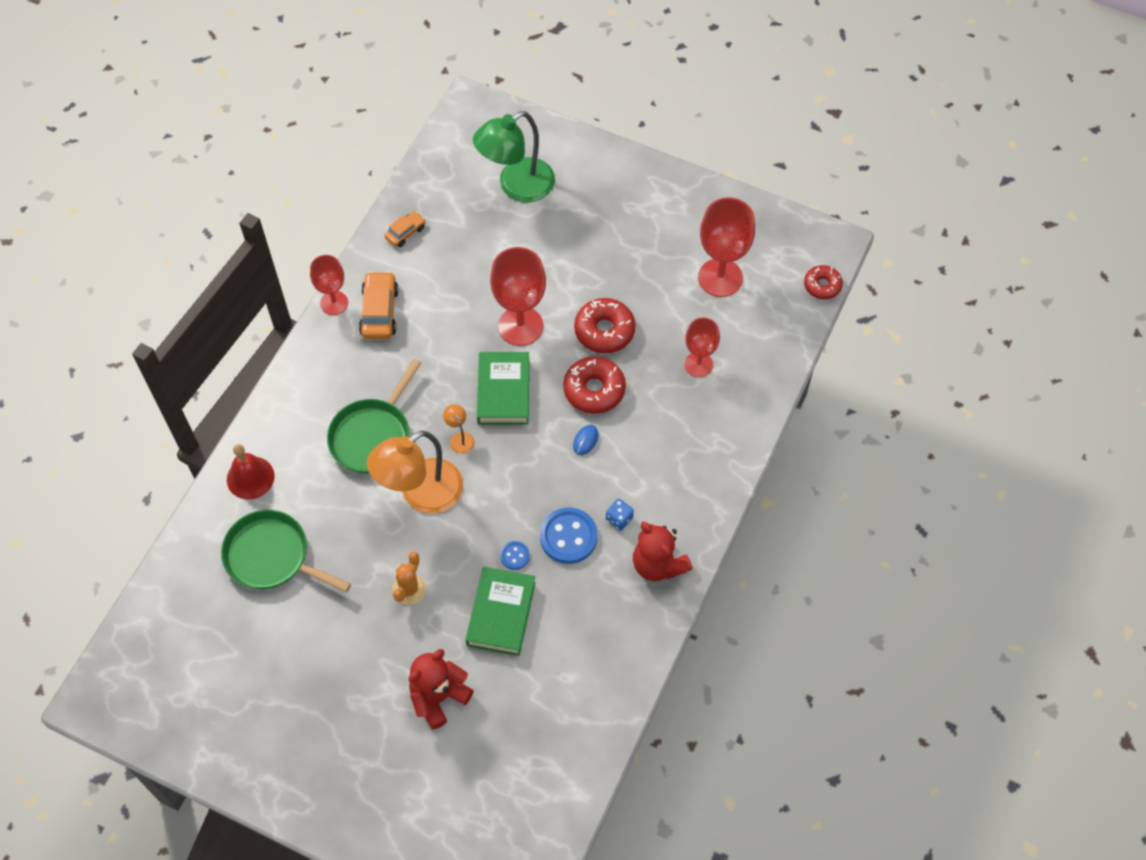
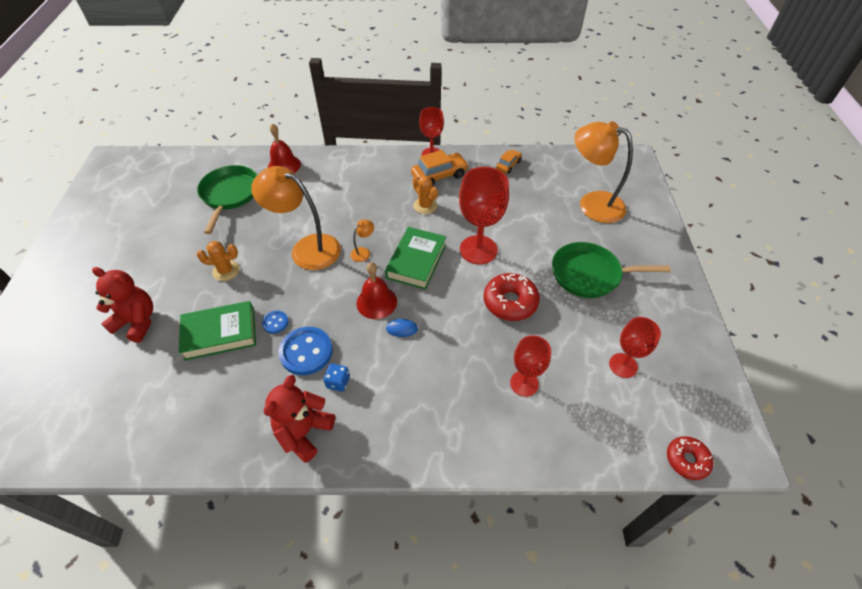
camera: 65 degrees right, 10 degrees down
green pan [327,359,421,474] -> green pan moved to [552,242,671,298]
orange car [384,211,425,247] -> orange car turned 75 degrees counterclockwise [496,150,522,174]
green lamp [473,111,555,203] -> orange lamp [575,121,633,223]
green book [477,352,529,425] -> green book turned 45 degrees counterclockwise [385,227,446,290]
red donut [563,356,626,414] -> none
red goblet [698,197,755,297] -> red goblet [609,317,661,378], size x0.62
none -> red bell [356,262,397,319]
none -> orange cactus [413,175,438,214]

